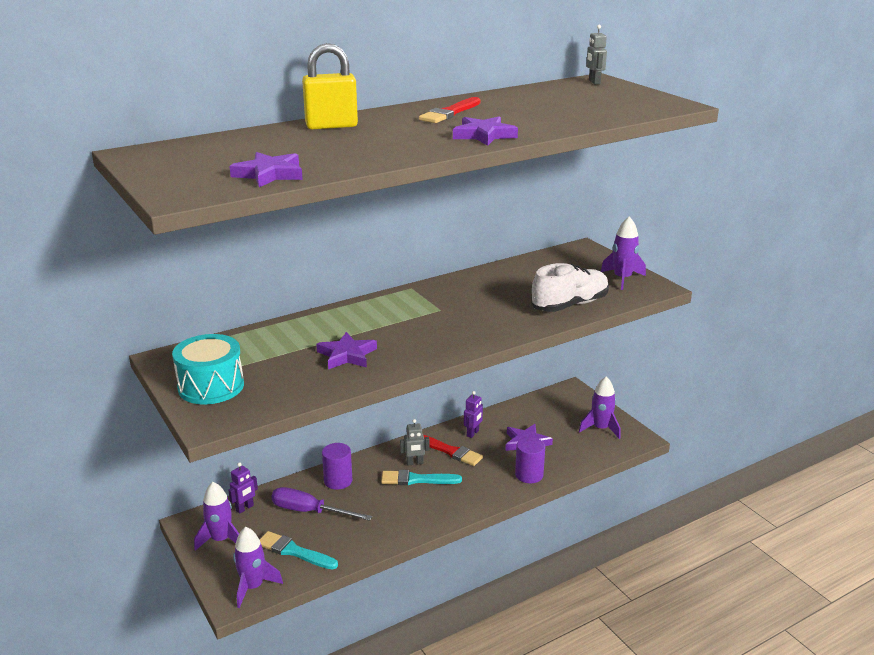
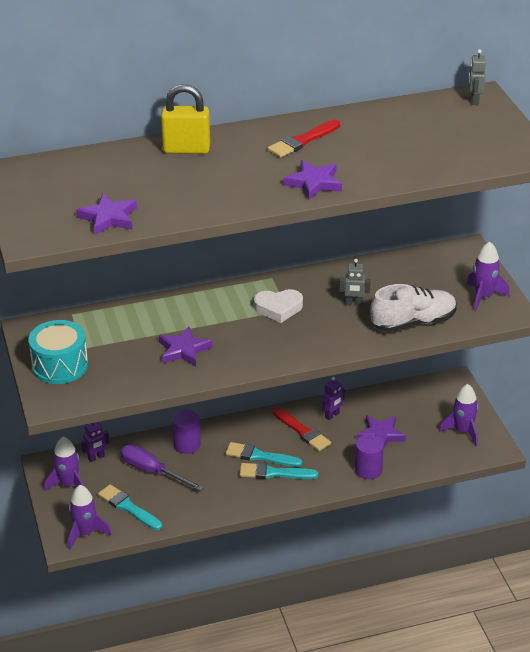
camera: 15 degrees right, 10 degrees up
grey robot [400,419,430,466] -> grey robot moved to [339,259,371,306]
none -> turquoise brush [239,463,318,479]
none -> white heart [254,289,303,323]

